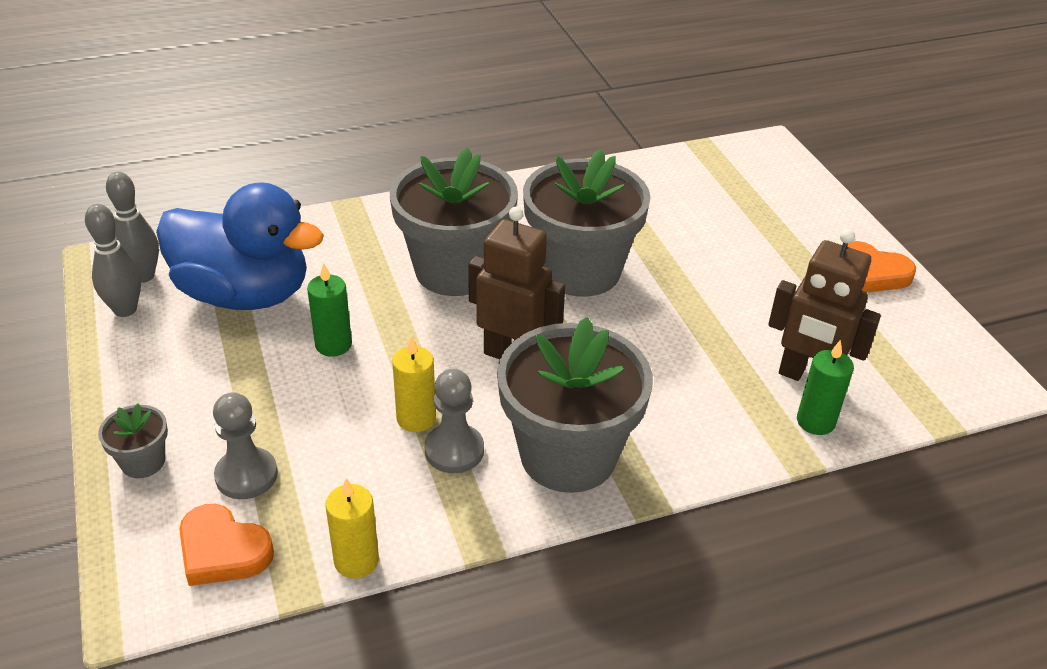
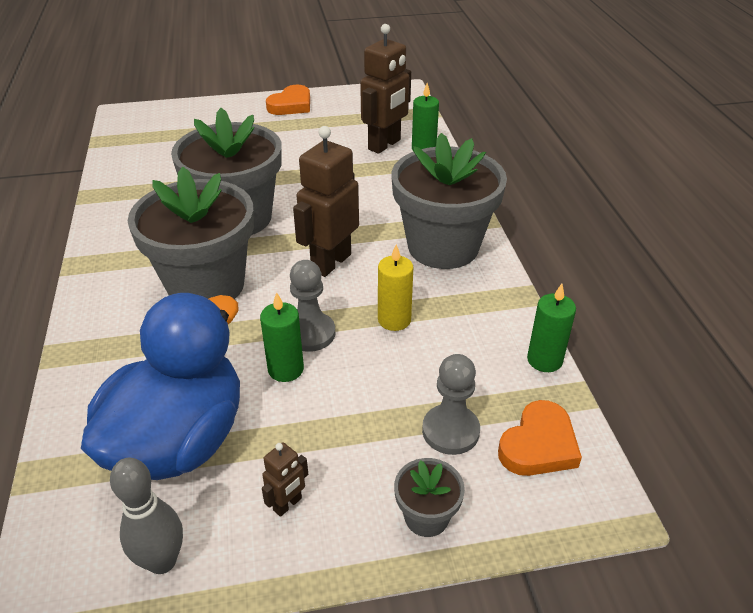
camera: 80 degrees left, 0 degrees up
grey bowling pin [106,172,159,283] -> none
yellow candle [325,478,379,579] -> green candle [527,284,576,372]
grey pawn [425,369,484,473] -> grey pawn moved to [290,260,335,352]
none -> brown robot [262,442,308,517]

